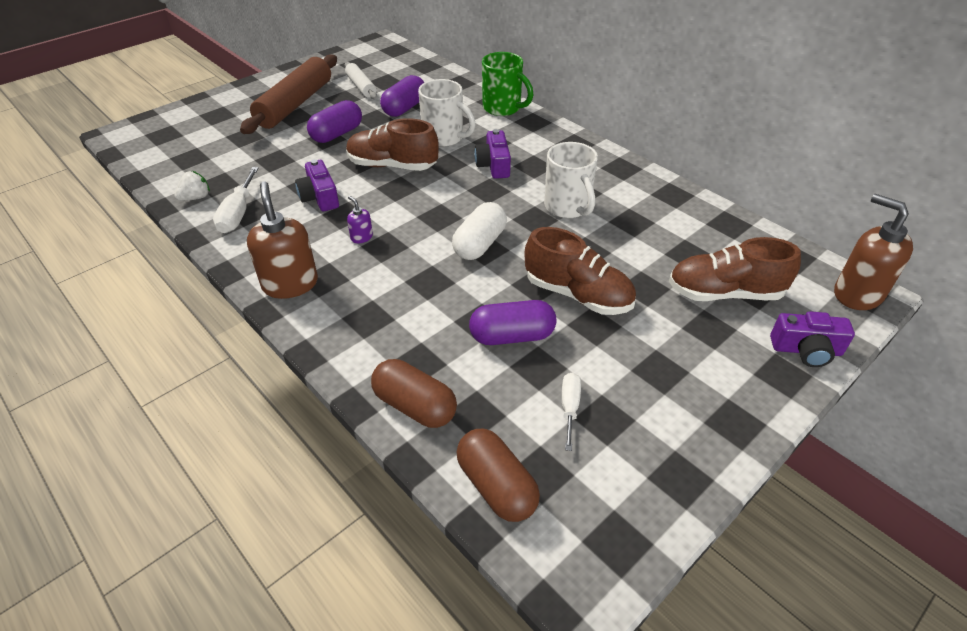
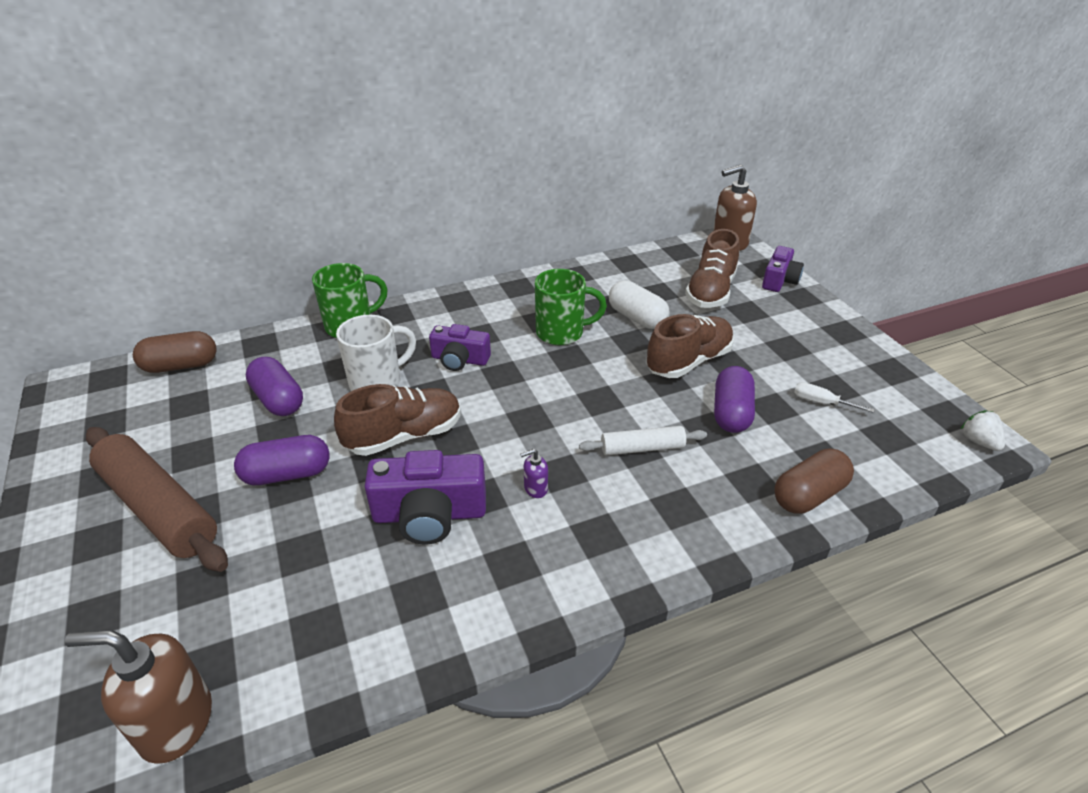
camera: 70 degrees left, 5 degrees down
white strawberry [174,171,210,201] -> white strawberry moved to [961,410,1005,451]
white screwdriver [213,167,259,233] -> none
brown soap dispenser [247,181,318,299] -> brown soap dispenser moved to [65,630,212,764]
purple camera [295,159,339,211] -> purple camera [364,450,486,545], size x1.54
purple capsule [307,100,362,143] -> purple capsule turned 75 degrees counterclockwise [234,435,330,485]
white rolling pin [345,62,377,99] -> white rolling pin moved to [579,426,707,456]
brown shoe [346,118,439,171] -> brown shoe turned 150 degrees counterclockwise [334,384,461,456]
white capsule [452,202,507,260] -> white capsule moved to [609,280,670,329]
brown capsule [456,429,540,522] -> brown capsule moved to [133,331,217,373]
white mug [544,142,598,218] -> green mug [535,269,607,345]

